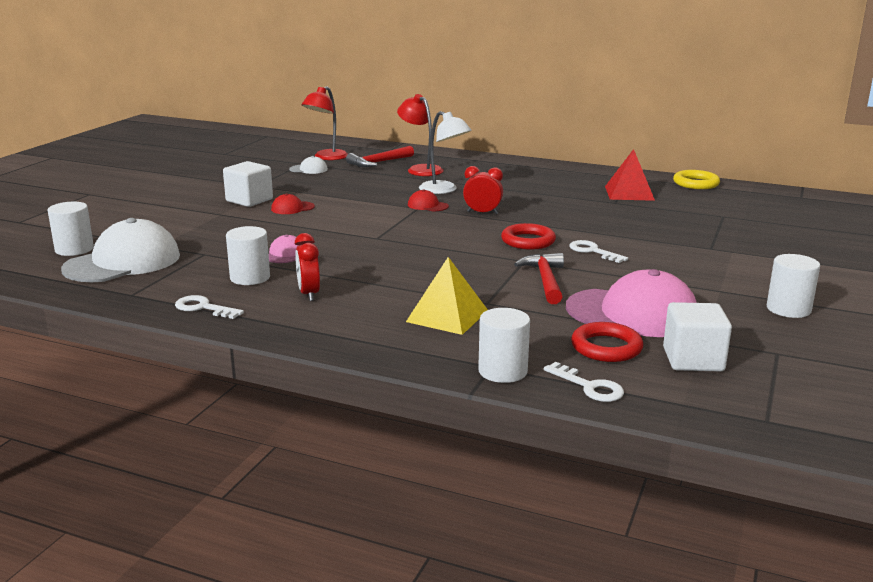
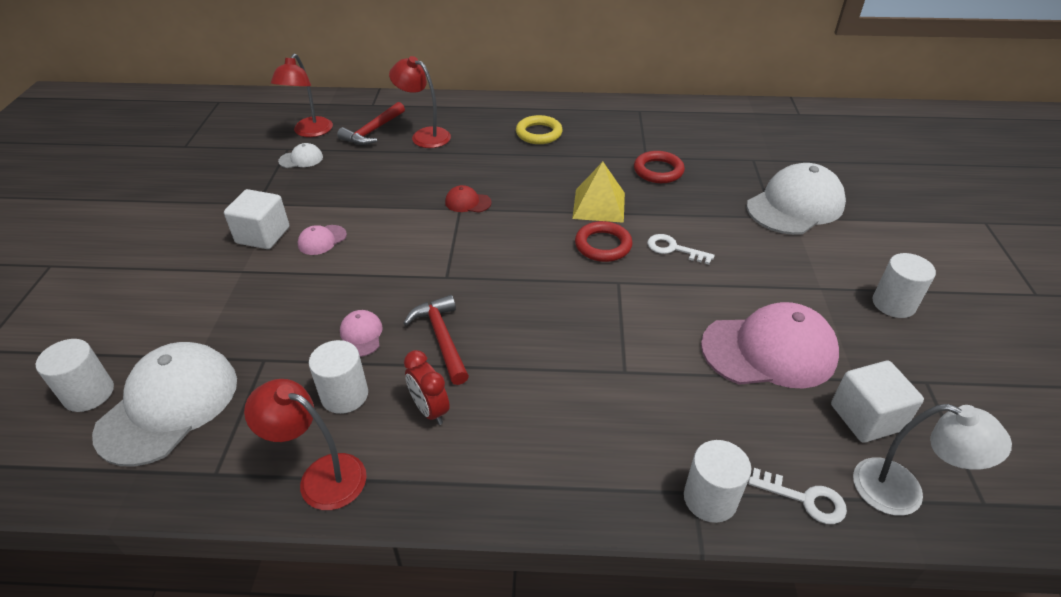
camera: 20 degrees left, 20 degrees up
white key [175,295,244,319] -> red lamp [244,379,367,510]
red cap [271,193,315,214] -> pink cap [298,225,347,255]
yellow pyramid [406,257,488,335] -> yellow pyramid moved to [572,162,625,223]
white lamp [419,111,472,194] -> white lamp moved to [853,404,1012,516]
red clock [463,166,503,214] -> none
red hammer [514,253,564,304] -> red hammer moved to [404,295,469,385]
red ring [571,322,643,362] -> red ring moved to [634,151,685,183]
red pyramid [605,149,655,201] -> none
yellow ring [673,170,720,189] -> yellow ring moved to [516,115,563,144]
none -> white cap [747,163,846,235]

